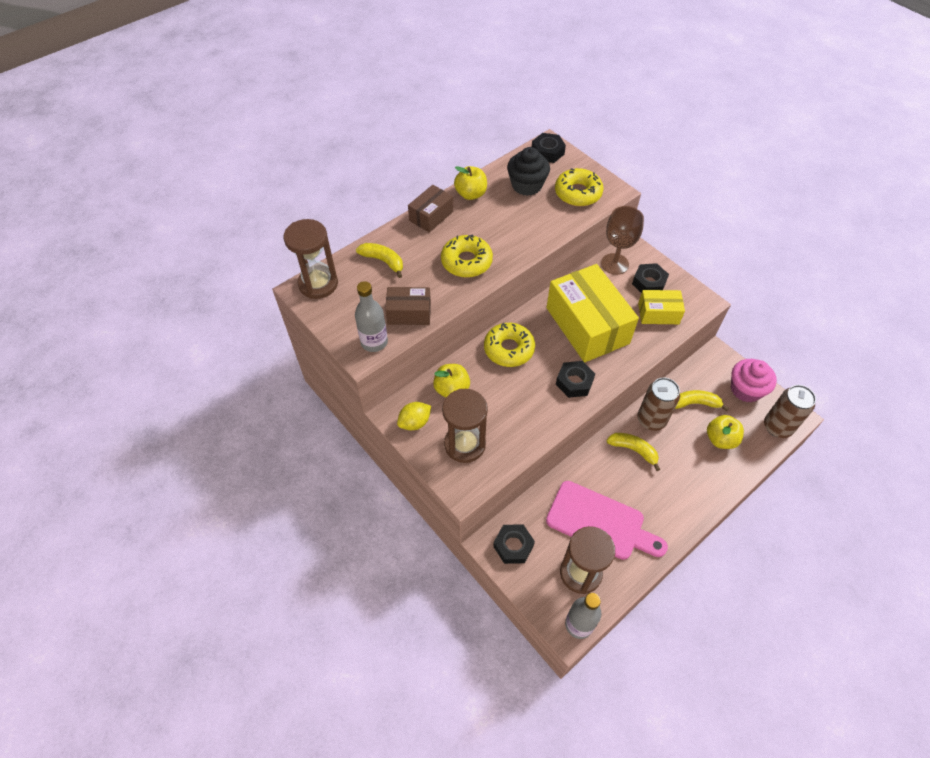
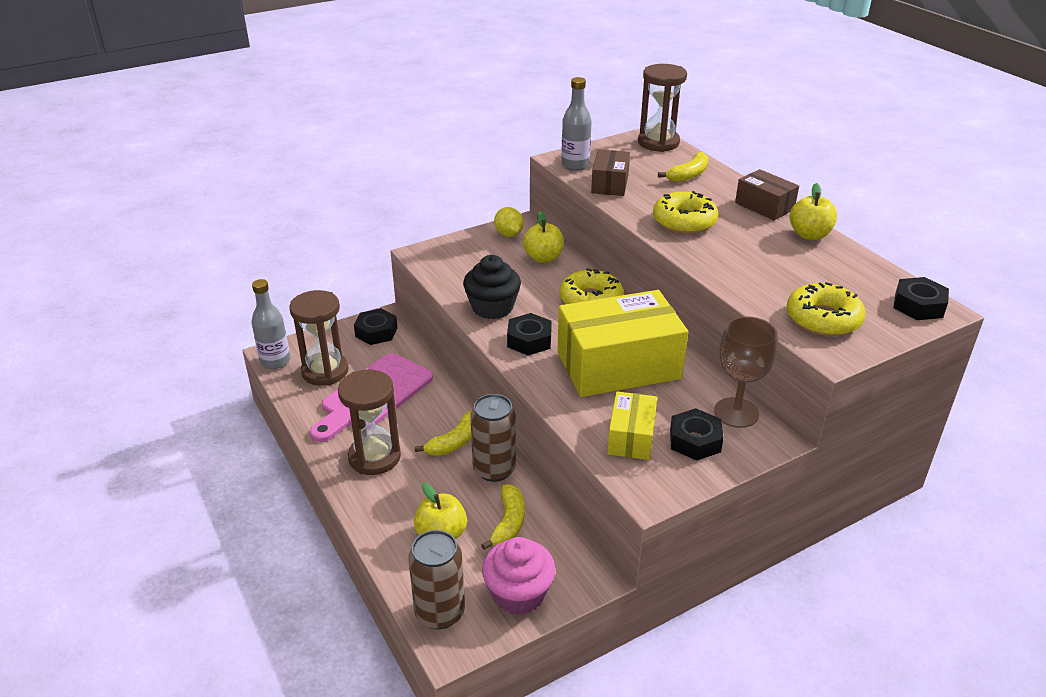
camera: 100 degrees right, 20 degrees down
brown hourglass [442,389,488,463] -> brown hourglass moved to [338,370,401,475]
black cupcake [507,147,550,196] -> black cupcake moved to [463,255,521,319]

